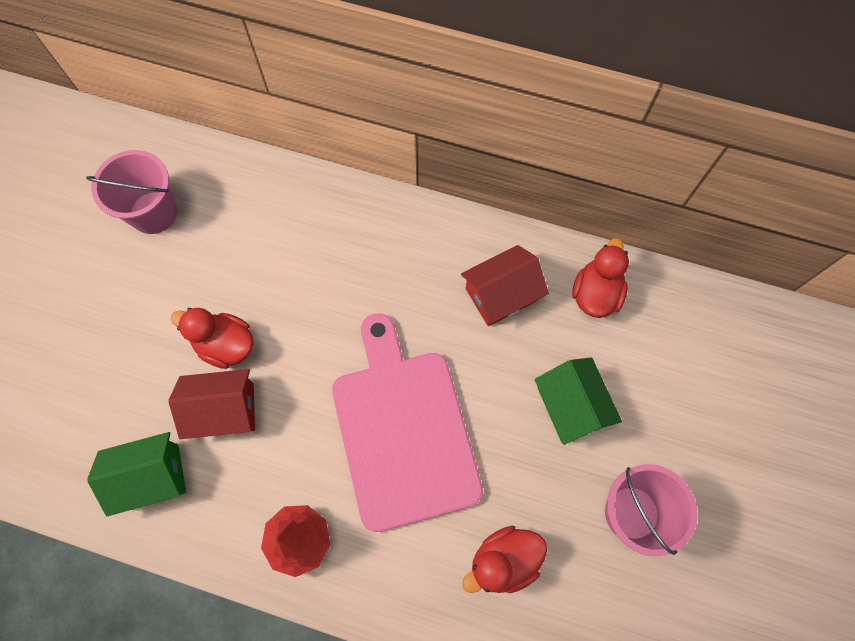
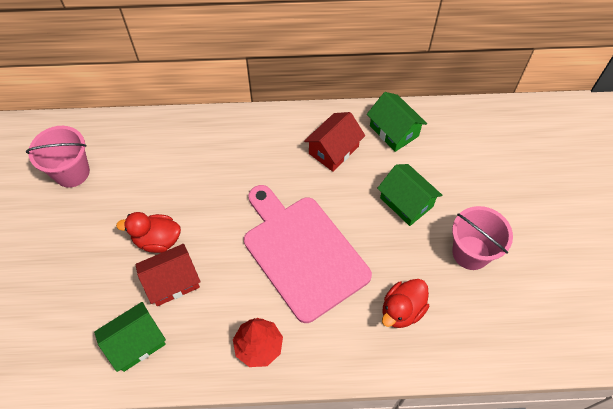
camera: 20 degrees left, 10 degrees down
red duck [572,238,629,318] -> green house [367,92,427,152]

